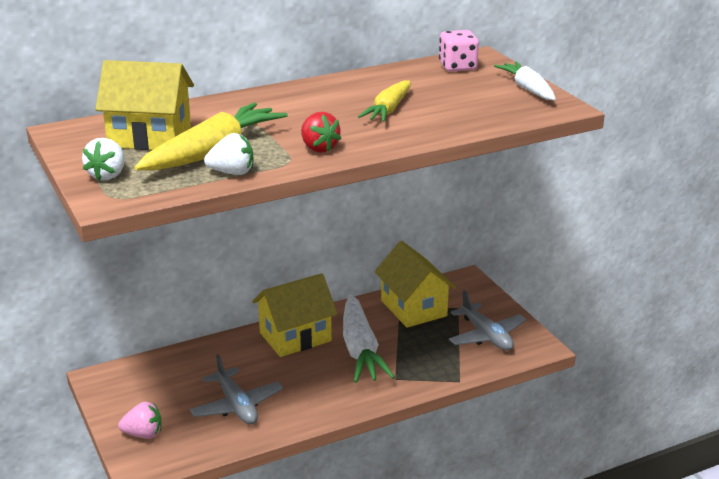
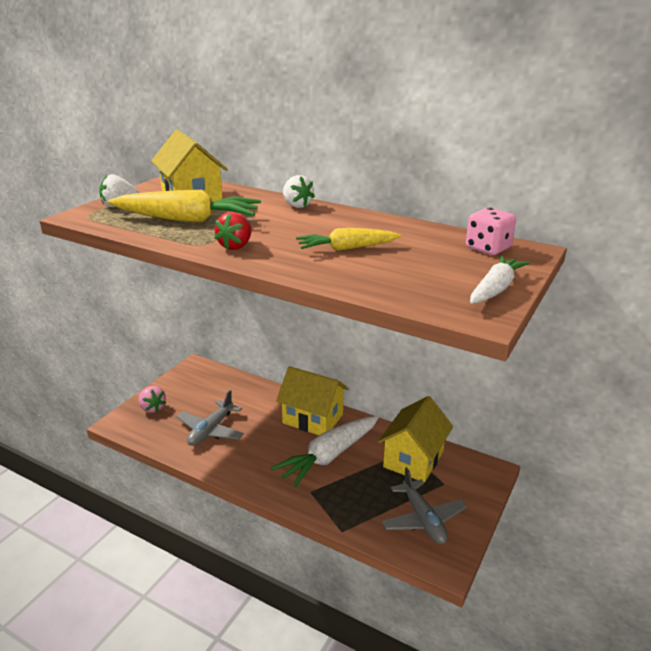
camera: 55 degrees right, 0 degrees up
white strawberry [204,133,254,175] -> white strawberry moved to [283,175,315,208]
grey plane [449,290,526,351] -> grey plane turned 45 degrees counterclockwise [381,467,467,544]

